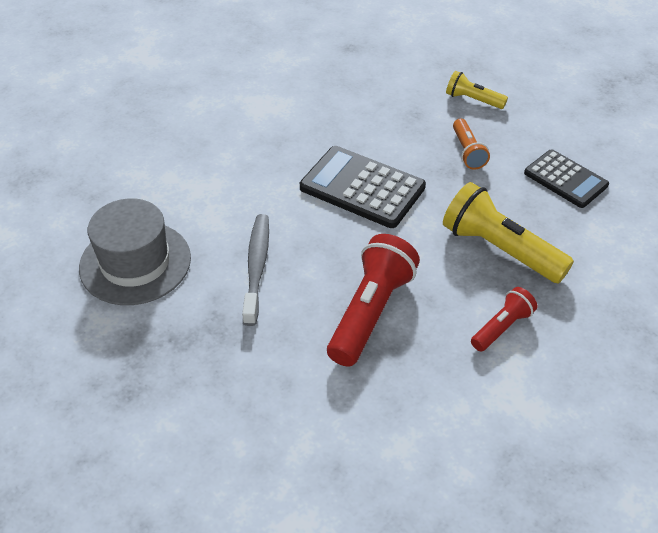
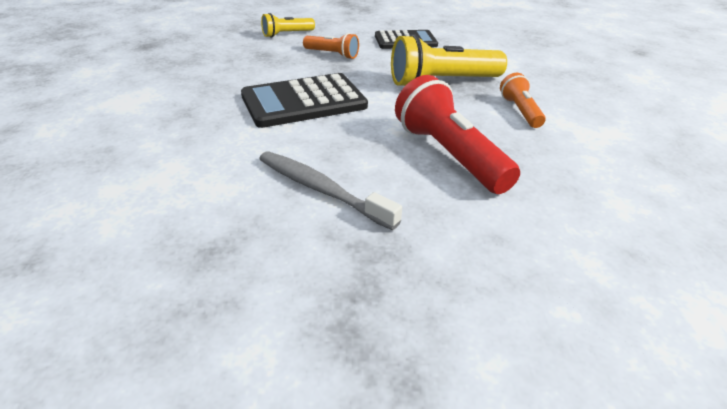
camera: 55 degrees left, 10 degrees down
grey hat [79,198,191,305] -> none
red flashlight [471,287,537,352] -> orange flashlight [500,73,546,128]

